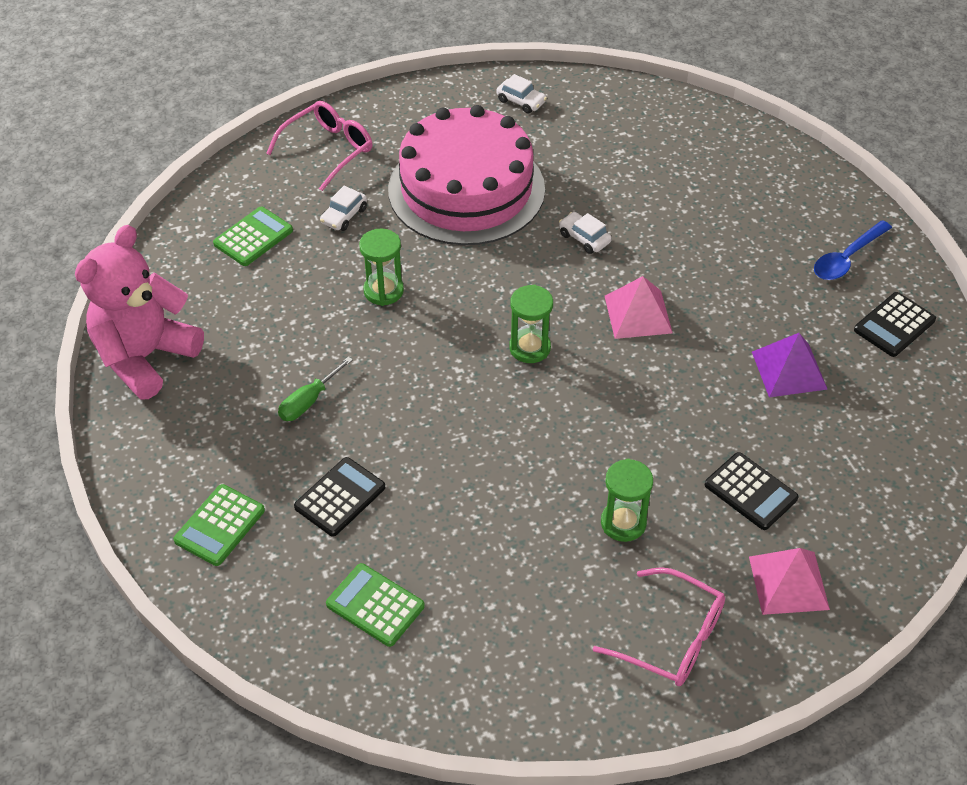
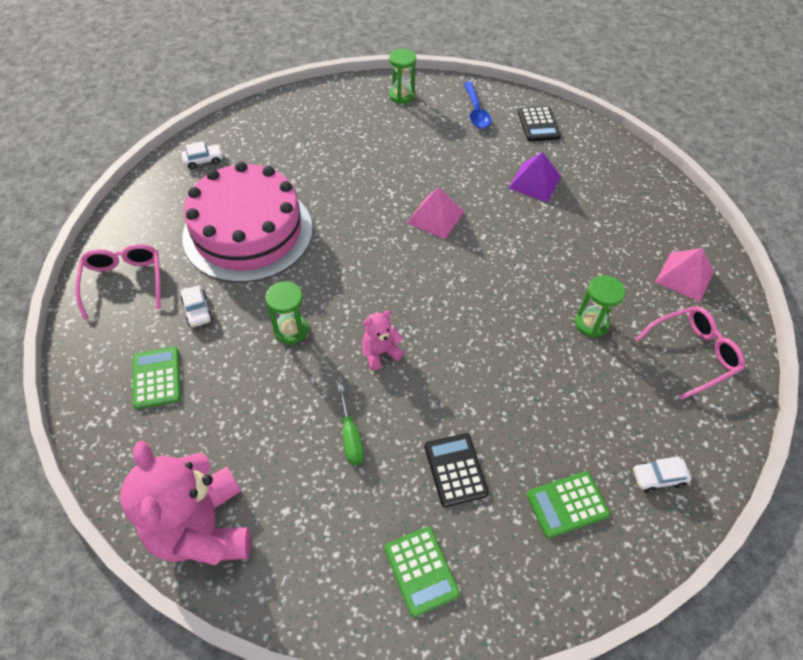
camera: 55 degrees left, 5 degrees up
green hourglass [510,285,553,363] -> green hourglass moved to [389,49,416,104]
white car [559,212,612,254] -> white car moved to [633,456,692,493]
black calculator [705,452,798,530] -> none
none -> pink teddy bear [362,310,404,370]

